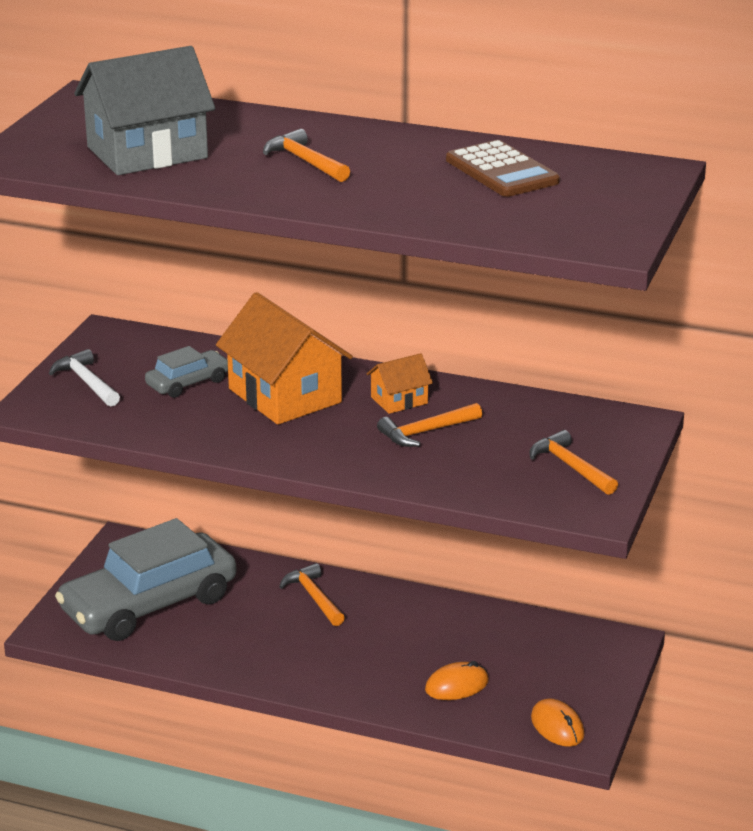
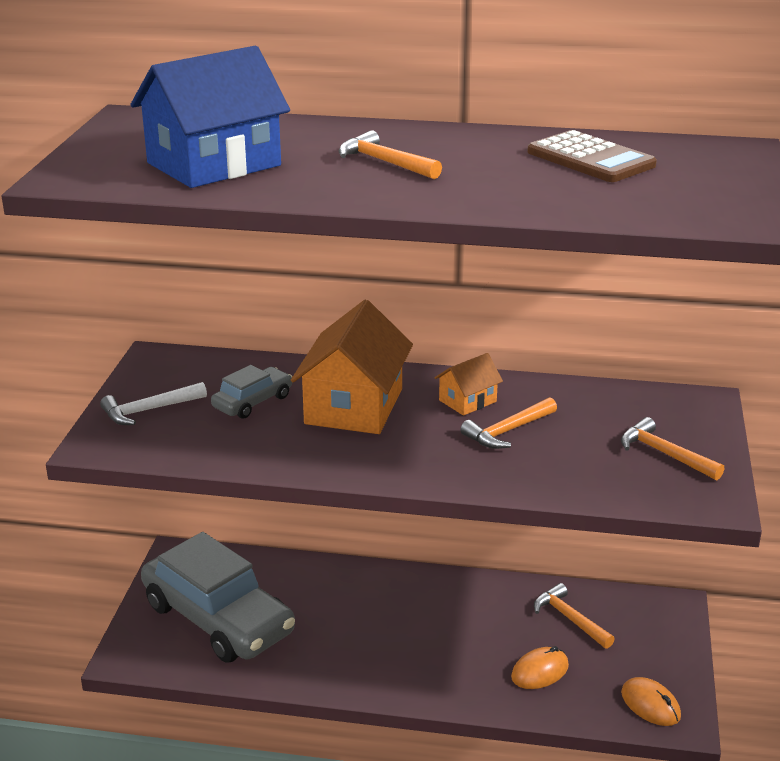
camera: 10 degrees left, 0 degrees up
white hammer [49,349,120,406] -> white hammer turned 75 degrees counterclockwise [100,382,207,425]
grey car [55,518,237,641] -> grey car turned 90 degrees counterclockwise [141,532,295,663]
grey house [74,46,215,175] -> blue house [131,46,290,188]
orange house [216,292,353,425] -> orange house turned 60 degrees clockwise [291,300,413,434]
orange hammer [279,563,345,626] -> orange hammer moved to [534,583,615,649]

